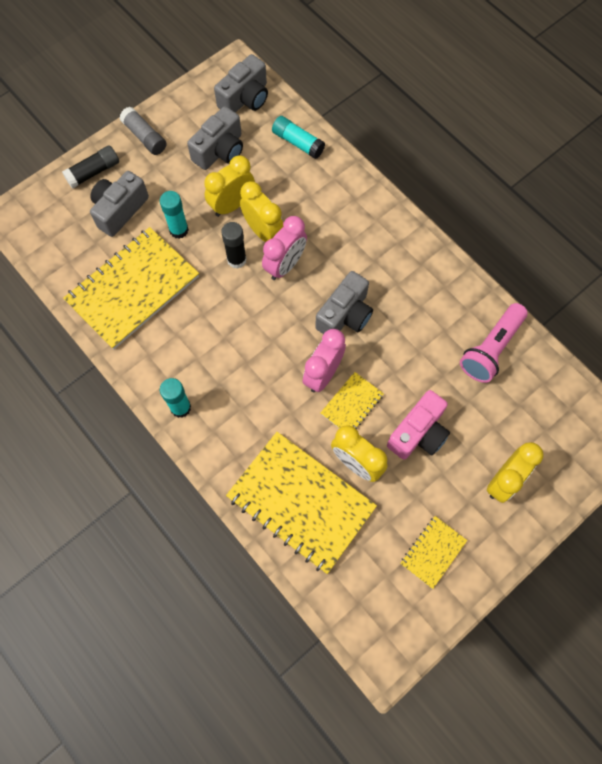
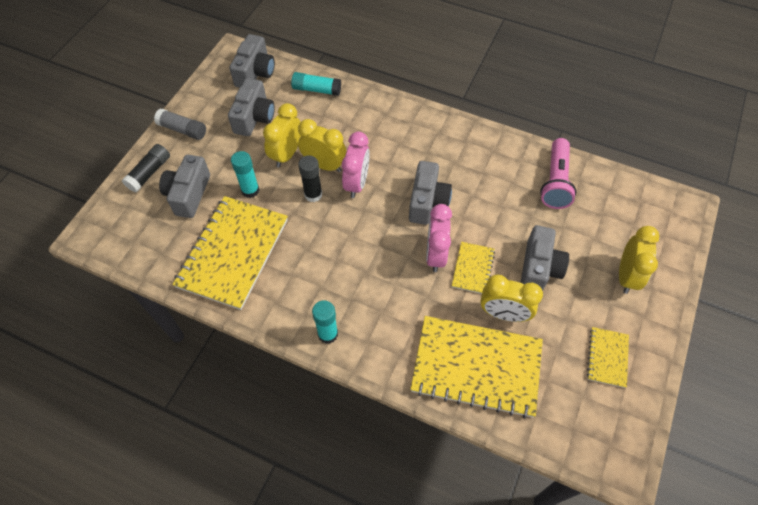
camera: 25 degrees left, 10 degrees down
pink camera [387,390,450,460] -> grey camera [520,225,569,291]

